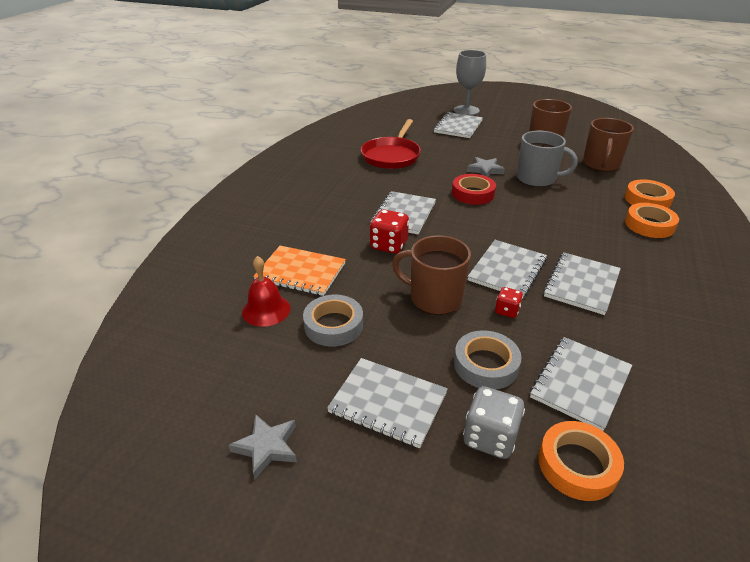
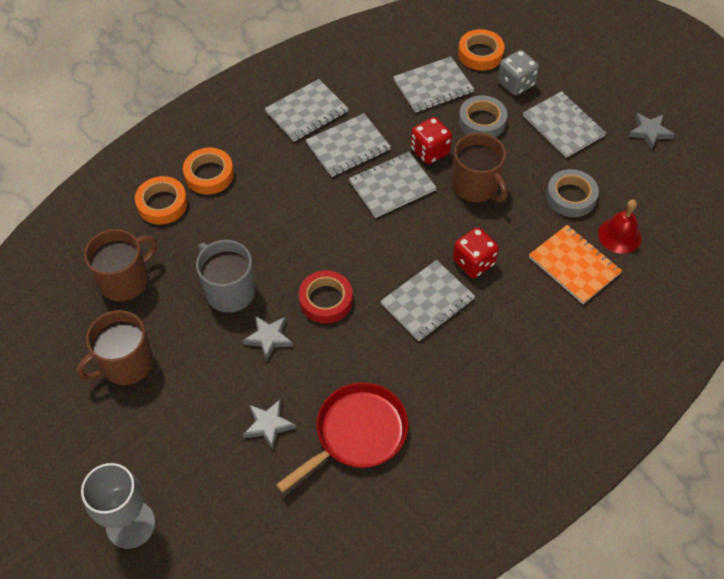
camera: 150 degrees left, 20 degrees up
grey notebook [434,112,483,138] -> grey notebook moved to [265,79,349,142]
red dice [495,287,523,318] -> red dice [411,117,452,164], size x1.71
none -> grey star [243,399,296,450]

